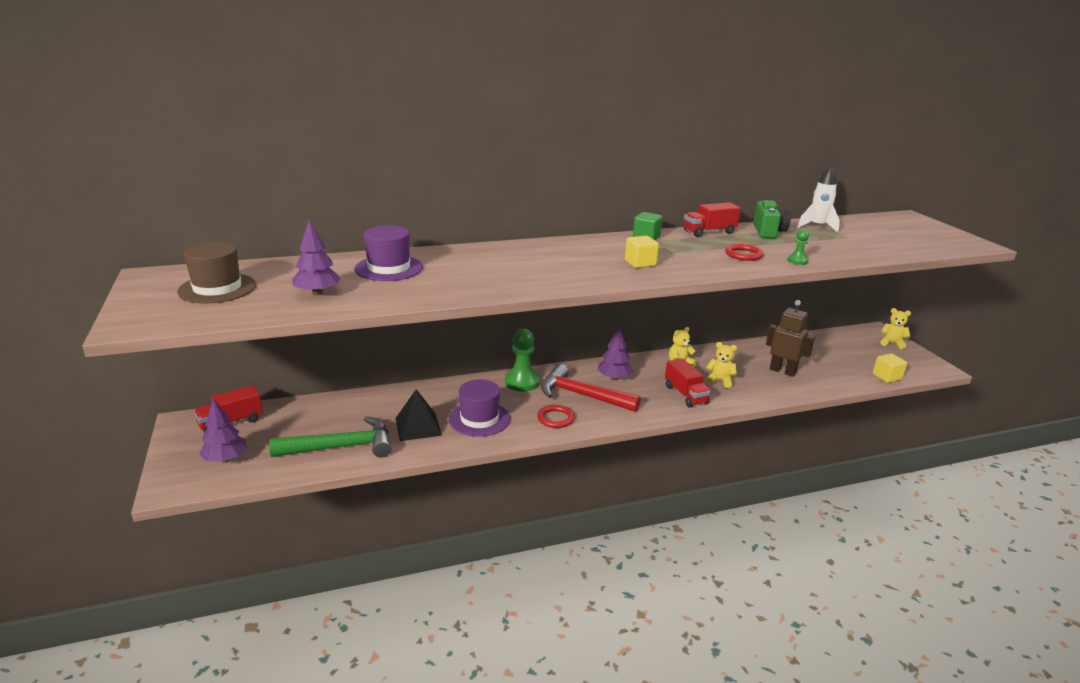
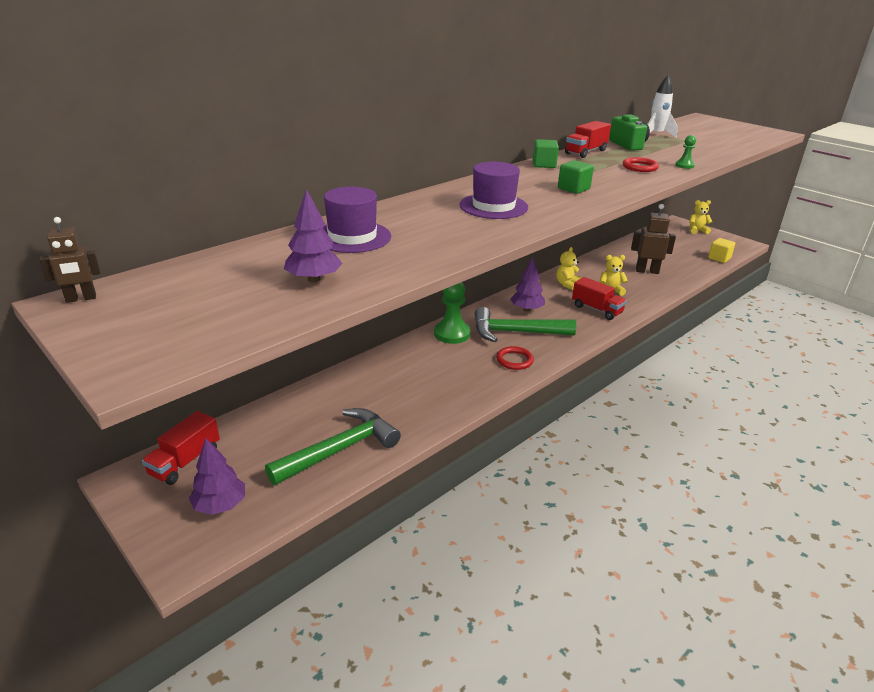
camera: 25 degrees left, 5 degrees up
brown hat [177,242,256,303] -> none
black pyramid [395,389,442,441] -> none
purple hat [449,379,510,437] -> purple hat moved to [459,162,528,219]
red hammer [541,364,641,412] -> green hammer [474,307,576,342]
yellow cube [625,236,659,268] -> green cube [558,160,594,194]
none -> brown robot [39,217,101,303]

